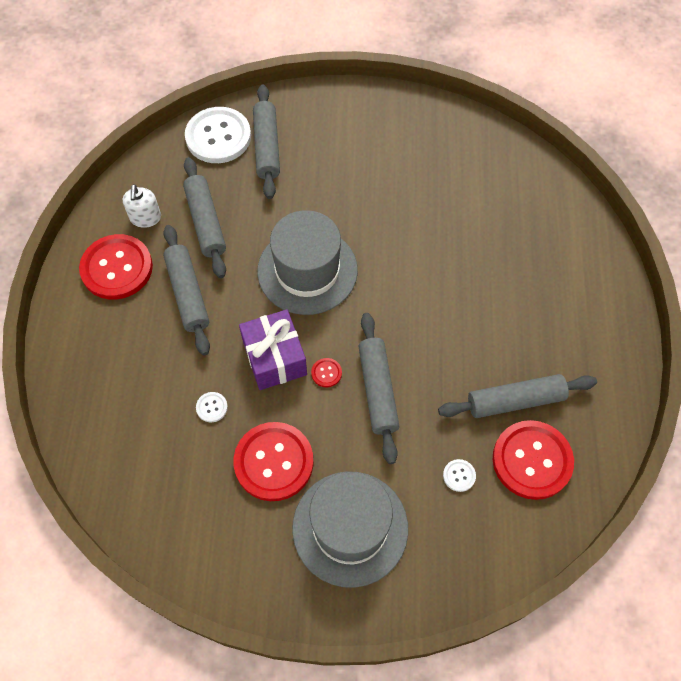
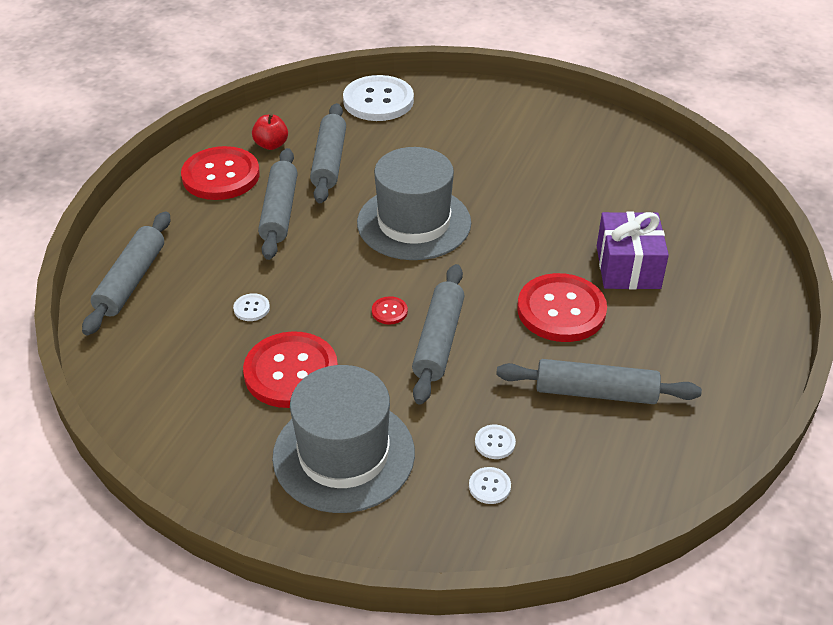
camera: 20 degrees right, 20 degrees down
white soap dispenser [123,184,161,228] -> red apple [252,114,288,150]
purple gift [239,309,307,390] -> purple gift moved to [597,211,669,289]
grey rolling pin [253,84,280,199] -> grey rolling pin moved to [82,212,170,336]
red button [493,420,574,500] -> red button moved to [517,273,607,342]
none -> white button [469,467,511,504]

